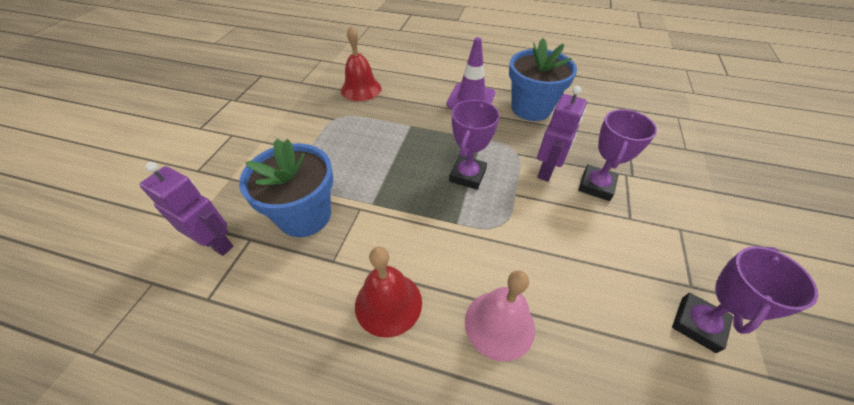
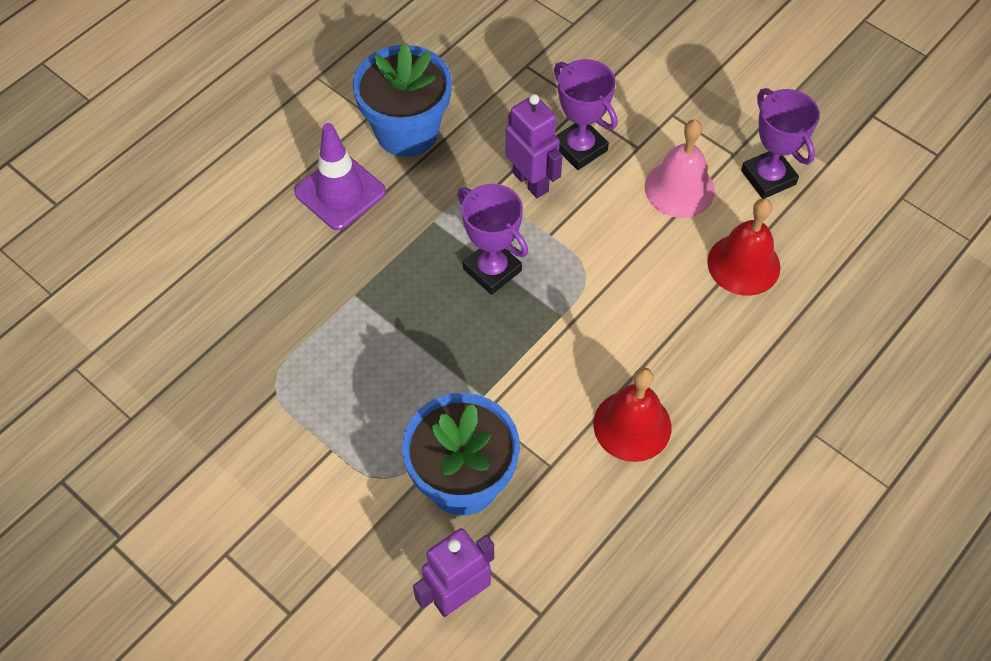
camera: 65 degrees left, 10 degrees up
red bell [341,26,382,101] -> red bell moved to [708,198,780,296]
pink bell [465,270,535,361] -> pink bell moved to [645,119,715,218]

